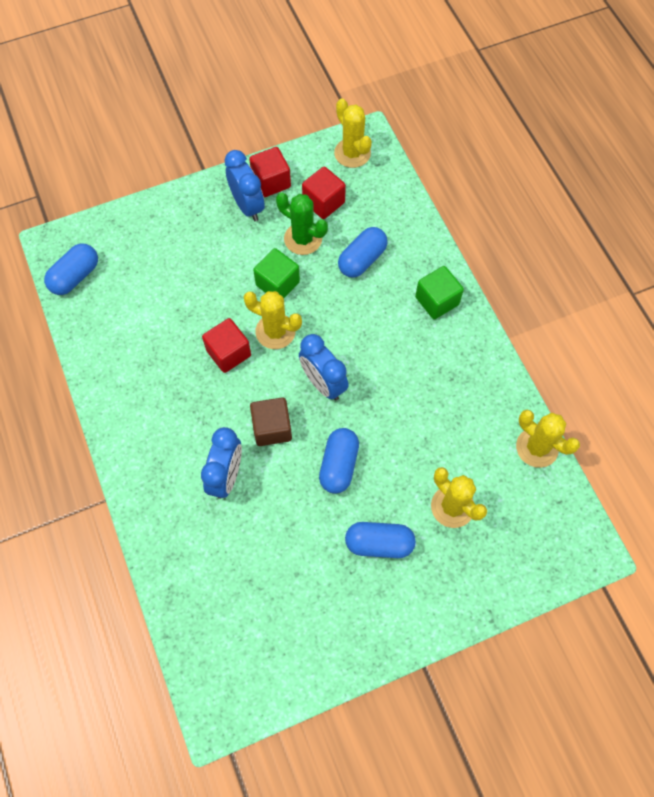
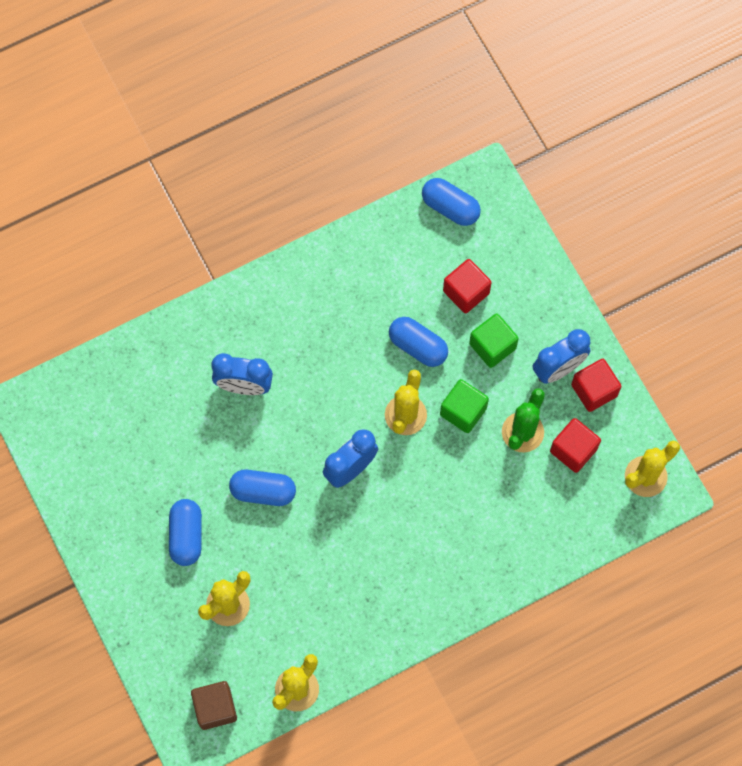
camera: 85 degrees right, 5 degrees up
red cube [202,318,251,373] -> red cube moved to [443,259,492,313]
brown cube [250,397,292,446] -> brown cube moved to [191,681,237,730]
blue capsule [338,227,388,278] -> blue capsule moved to [389,317,448,367]
green cube [415,266,464,319] -> green cube moved to [469,313,519,368]

